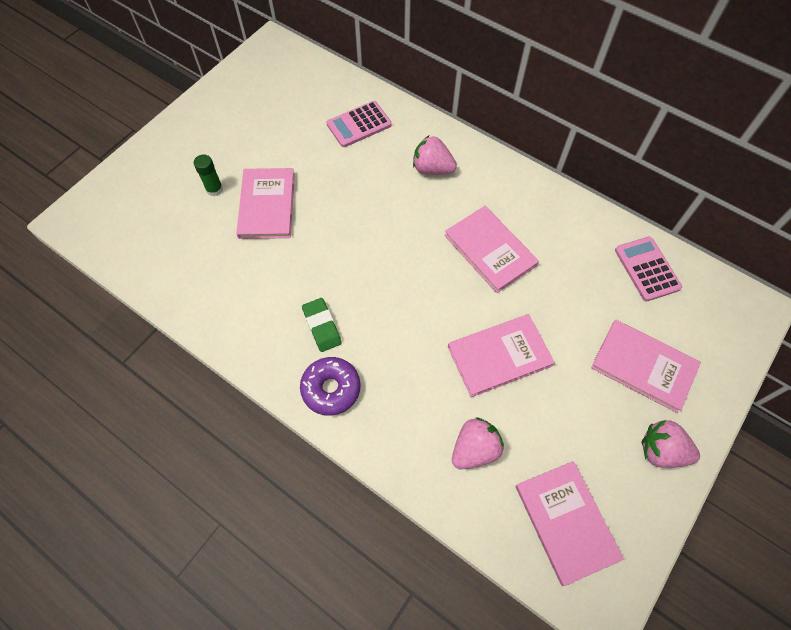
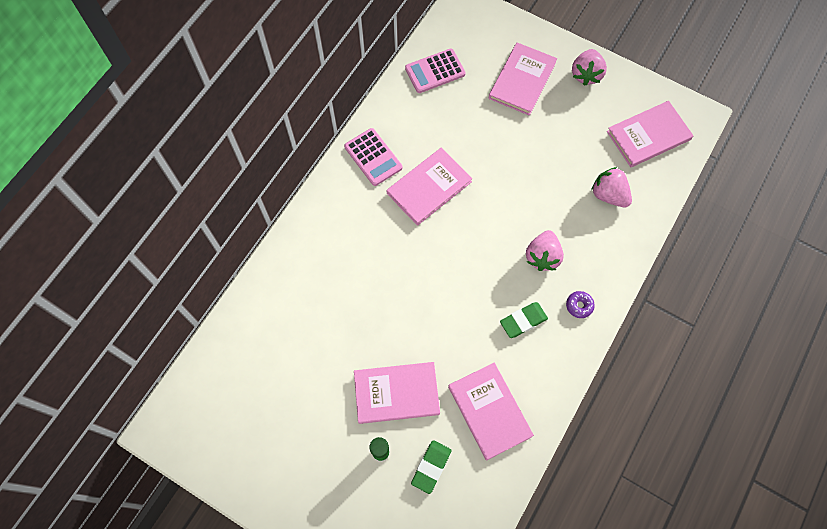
camera: 95 degrees left, 5 degrees up
purple donut [300,357,360,416] -> purple donut [566,291,595,318], size x0.55
pink calculator [327,101,392,147] -> pink calculator moved to [344,128,402,186]
pink strawberry [413,136,457,175] -> pink strawberry moved to [526,230,564,271]
pink book [448,314,555,397] -> pink book moved to [448,363,534,460]
none -> green eraser [411,440,451,494]

